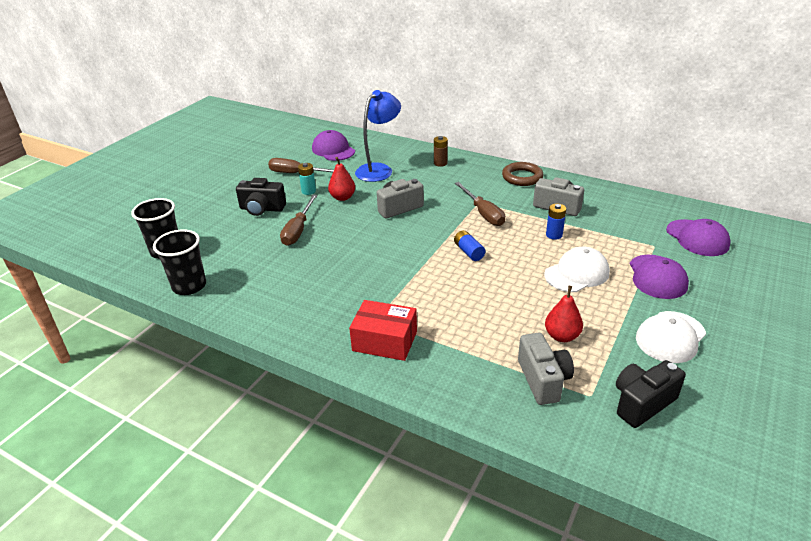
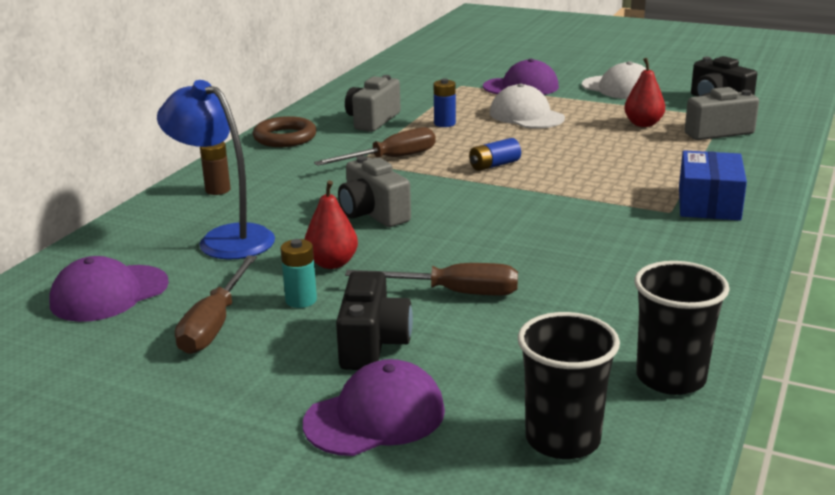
camera: 95 degrees left, 10 degrees down
red box [349,300,417,361] -> blue box [679,150,747,221]
purple cap [666,219,731,256] -> purple cap moved to [303,359,445,456]

